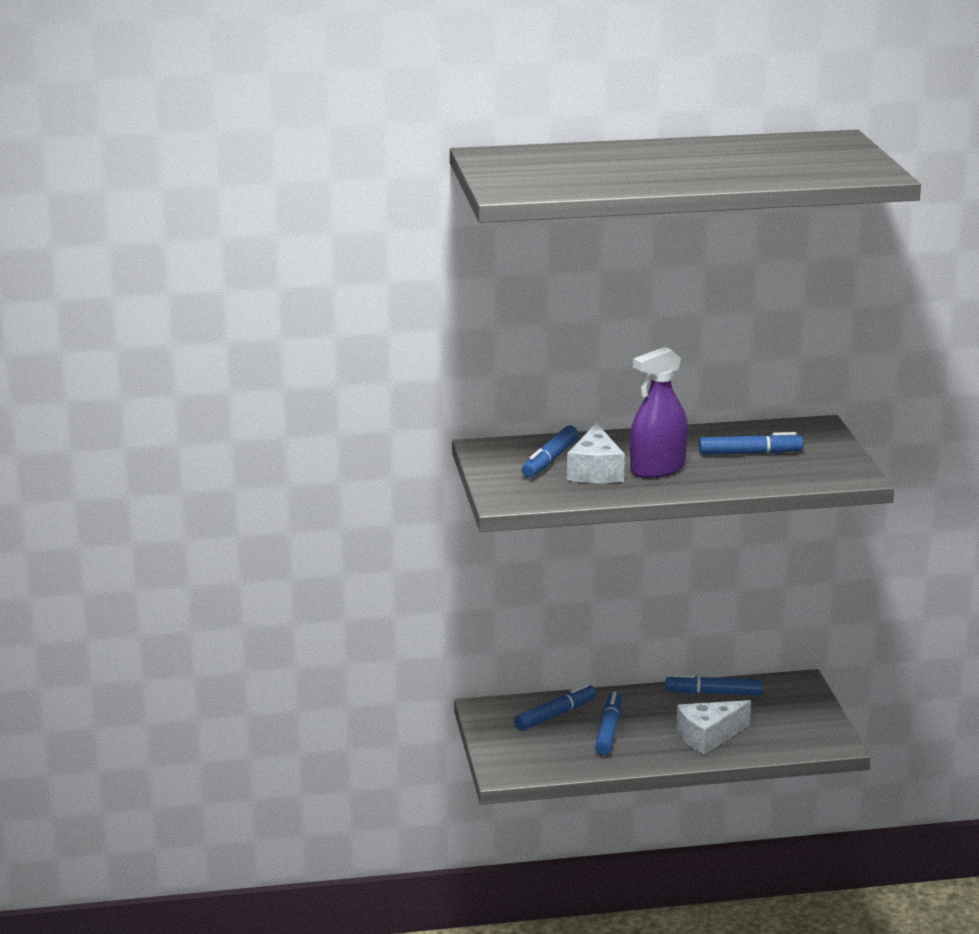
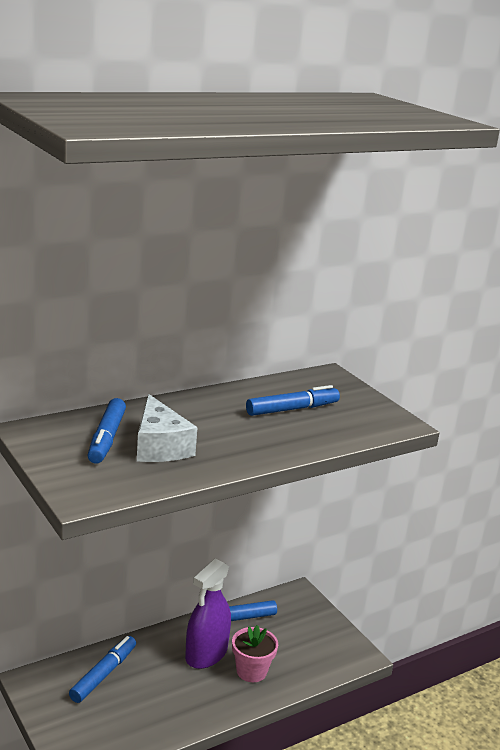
camera: 25 degrees left, 0 degrees up
blue marker [595,691,622,755] -> none
purple spray bottle [630,347,688,478] -> purple spray bottle moved to [185,559,231,669]
white cheese [676,700,751,755] -> pink flower pot [232,625,278,682]

